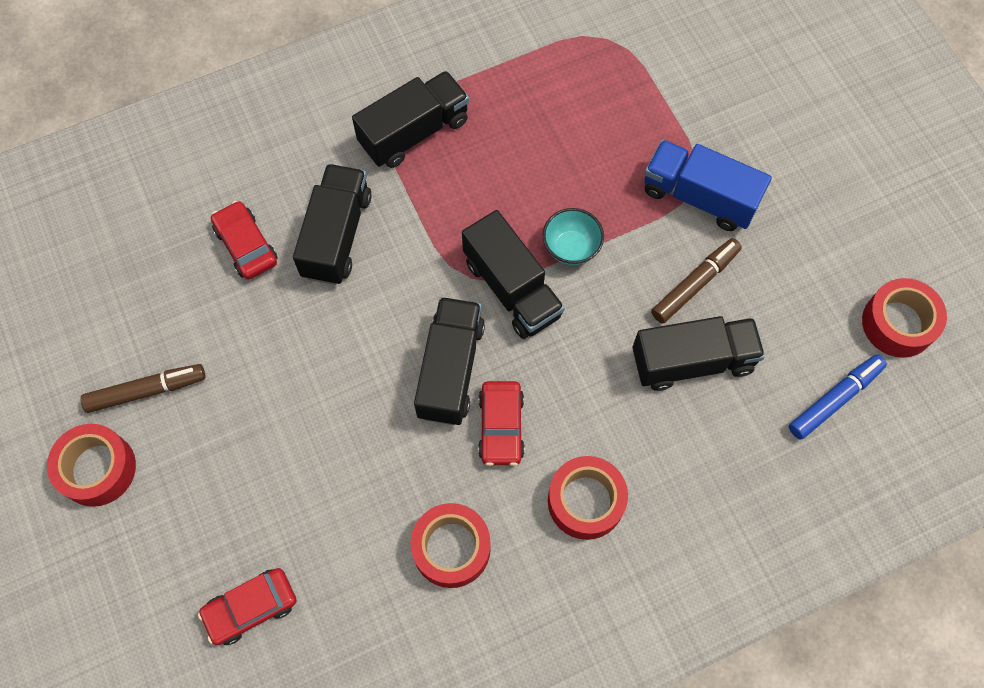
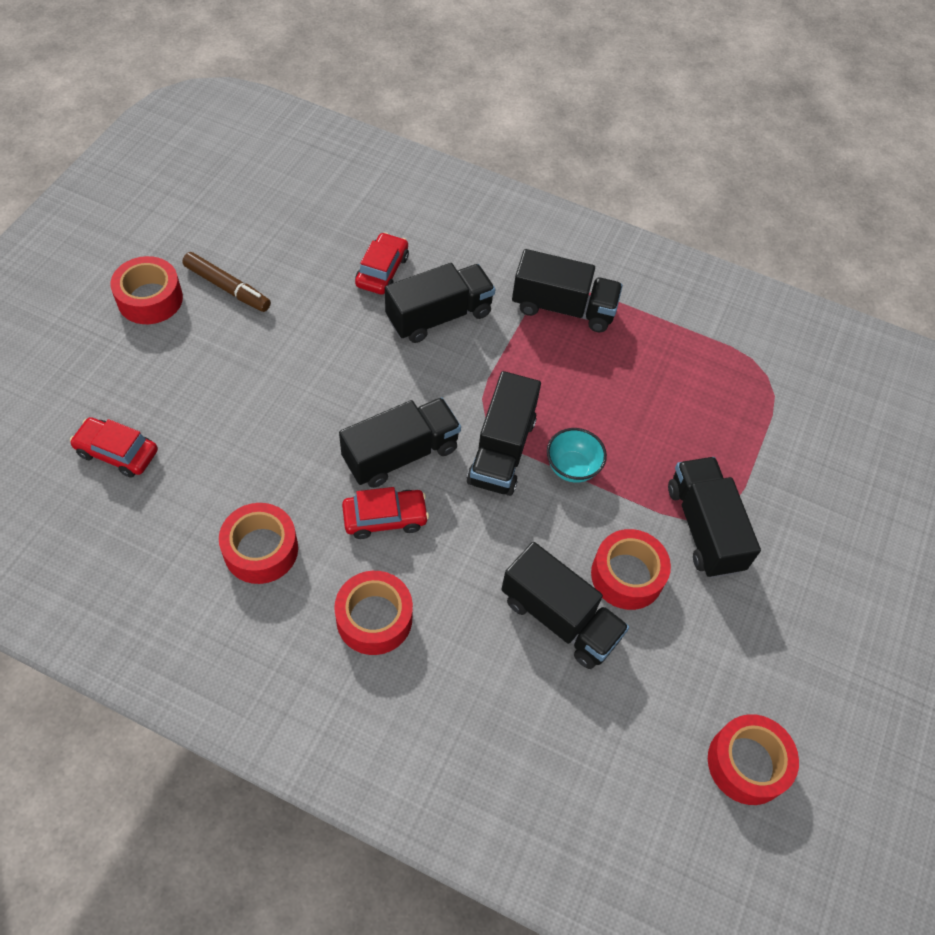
camera: 45 degrees right, 10 degrees down
red car [478,381,525,466] -> red car turned 150 degrees counterclockwise [342,487,429,539]
blue truck [644,140,772,231] -> black truck [668,457,761,578]
brown marker [651,238,742,323] -> red tape [591,529,671,610]
blue marker [789,354,887,440] -> none

